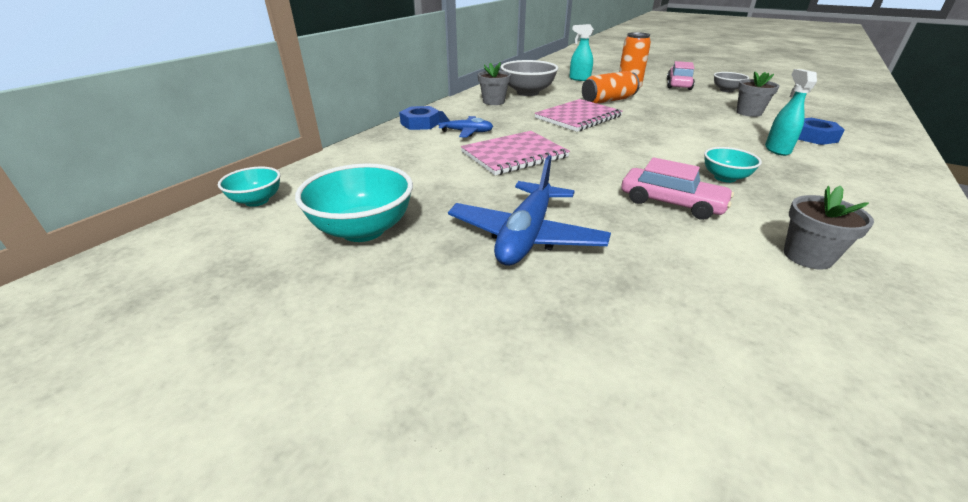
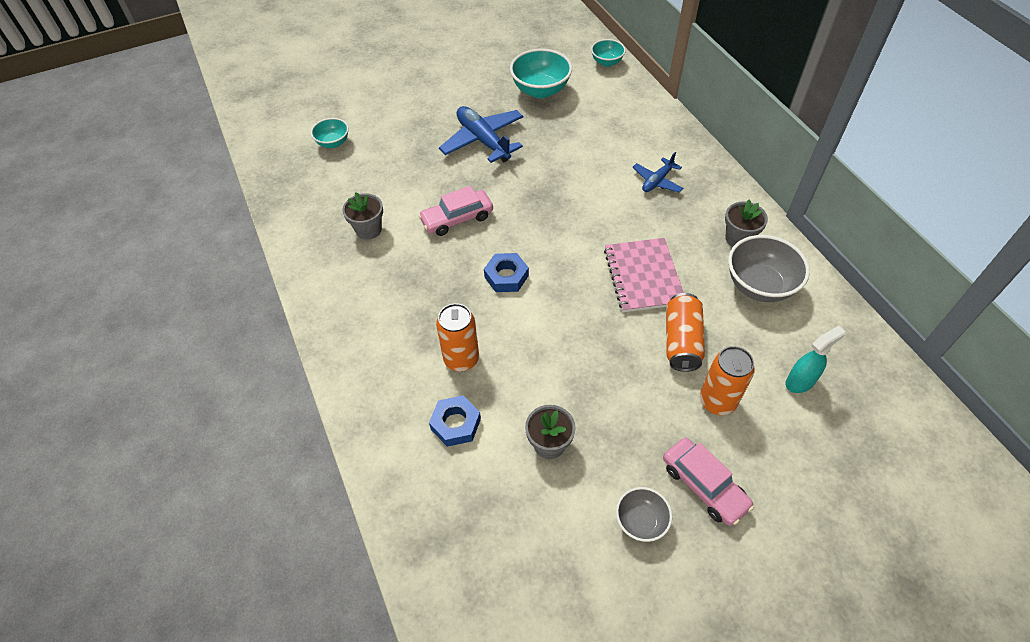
camera: 125 degrees right, 20 degrees up
blue nut [399,106,440,130] -> blue nut moved to [484,253,529,292]
pink notebook [461,131,570,175] -> none
turquoise bowl [704,147,762,183] -> turquoise bowl moved to [311,118,349,148]
turquoise spray bottle [765,69,817,156] -> orange can [436,303,479,372]

